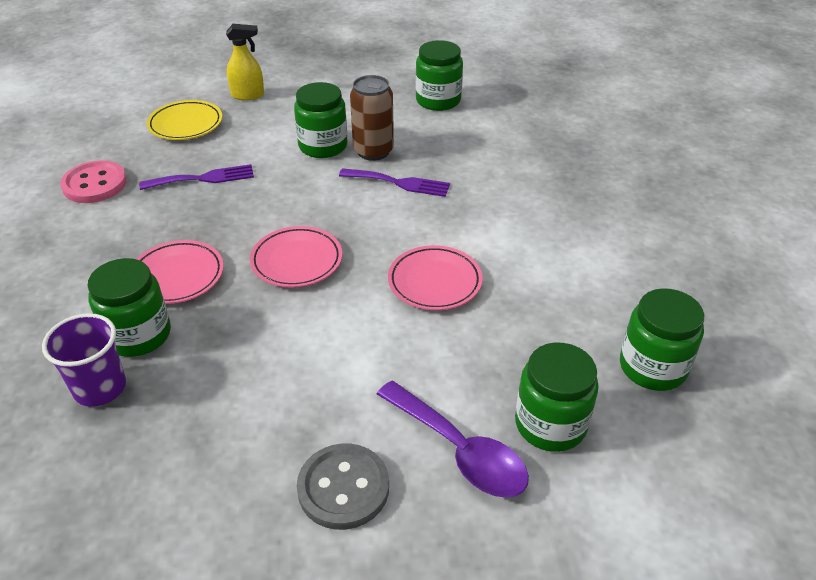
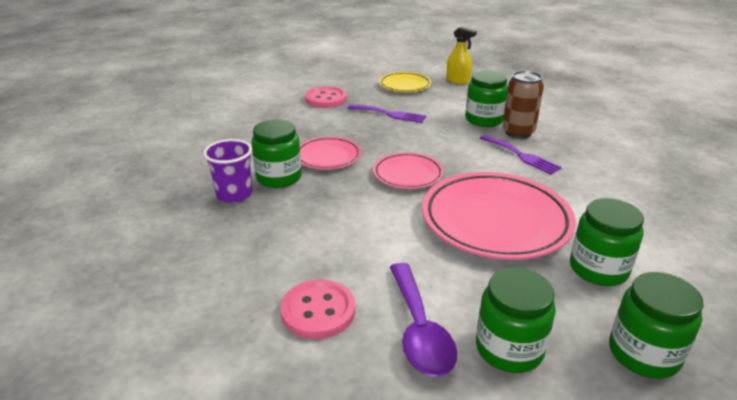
camera: 35 degrees right, 10 degrees down
grey button [297,443,389,530] -> pink button [280,279,355,339]
pink plate [388,245,483,310] -> pink plate [422,172,576,260], size x1.86
green jar [416,40,463,111] -> green jar moved to [570,198,644,286]

